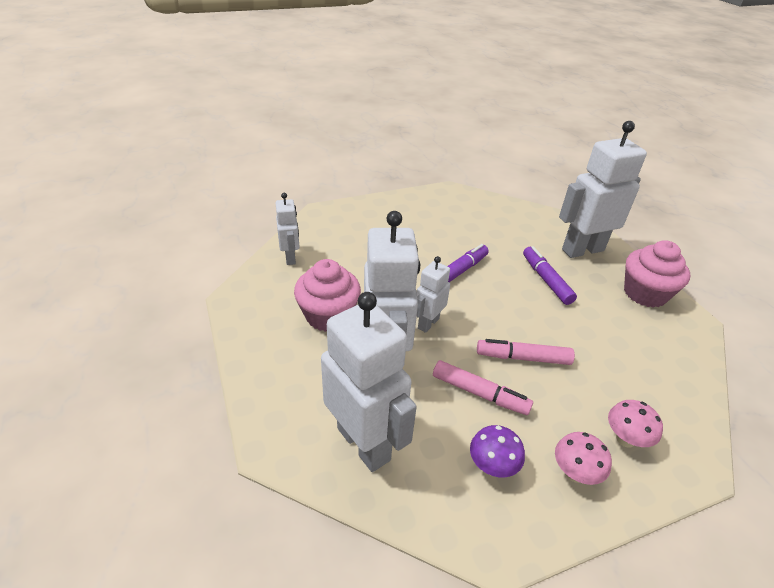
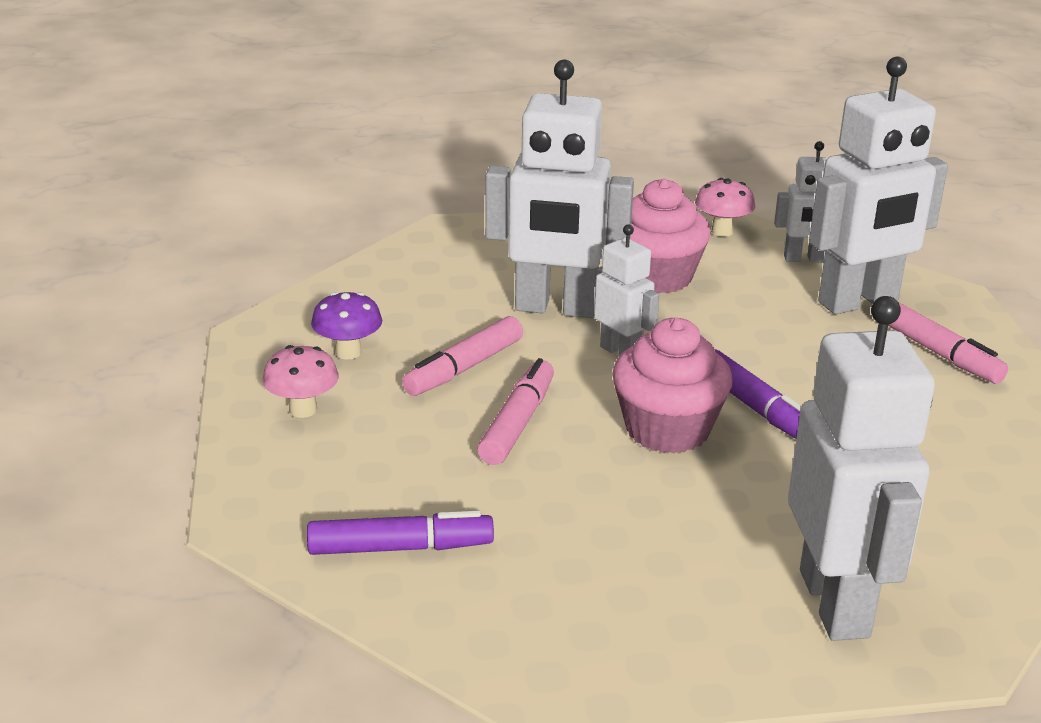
camera: 105 degrees right, 10 degrees down
white robot [321,292,417,472] -> white robot moved to [809,57,948,314]
purple marker [523,246,577,305] -> purple marker moved to [307,511,494,555]
pink mushroom [608,400,663,447] -> pink mushroom moved to [695,178,755,237]
pink cupcake [624,240,690,308] -> pink cupcake moved to [612,318,733,453]
none -> pink marker [888,302,1008,384]

